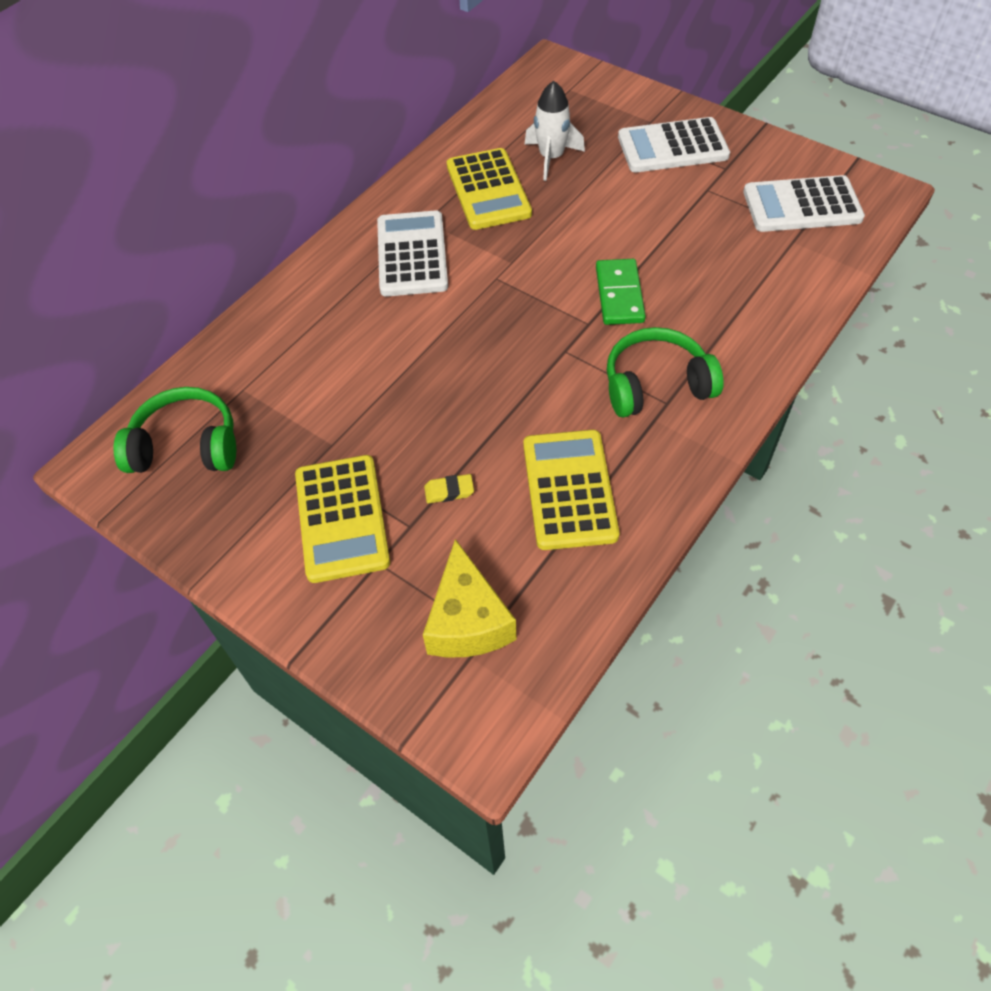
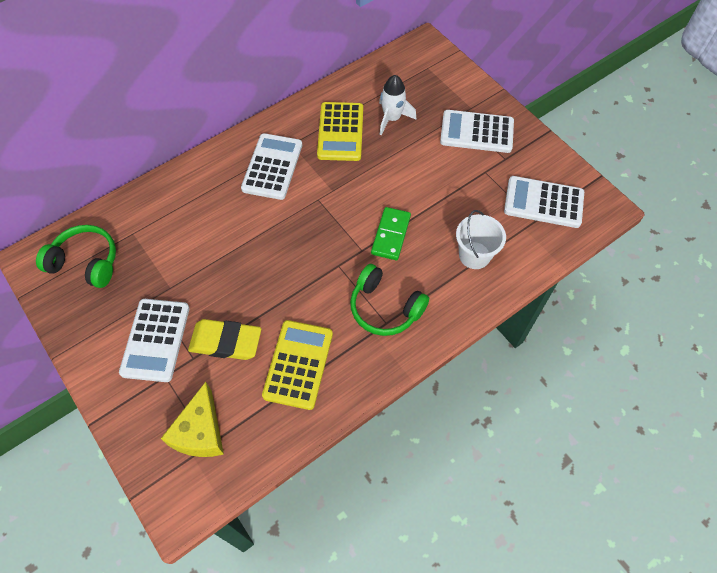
camera: 15 degrees right, 5 degrees up
yellow calculator [295,455,390,583] -> white calculator [119,299,190,382]
yellow eraser [424,474,474,503] -> yellow eraser [188,319,262,360], size x2.25
green headphones [607,327,723,417] -> green headphones turned 150 degrees counterclockwise [350,264,429,336]
none -> white bucket [456,210,506,269]

